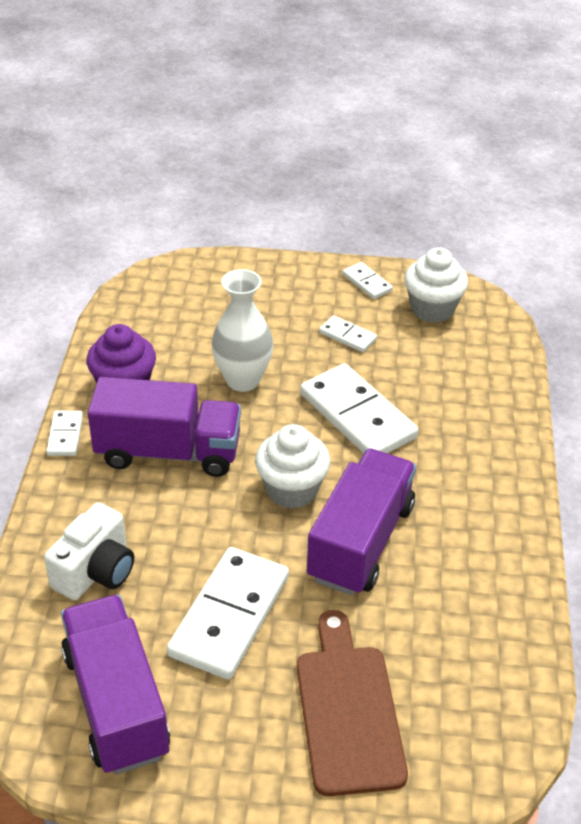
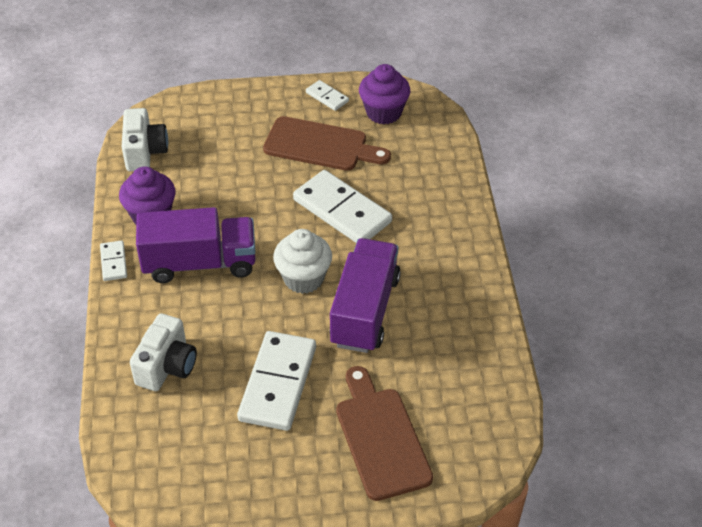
camera: 10 degrees left, 5 degrees up
purple truck [61,595,170,775] -> none
white vase [212,269,273,392] -> none
white domino [319,315,377,352] -> brown cutting board [263,116,391,171]
white cupcake [404,247,468,323] -> purple cupcake [359,64,410,124]
none -> white camera [122,108,168,171]

